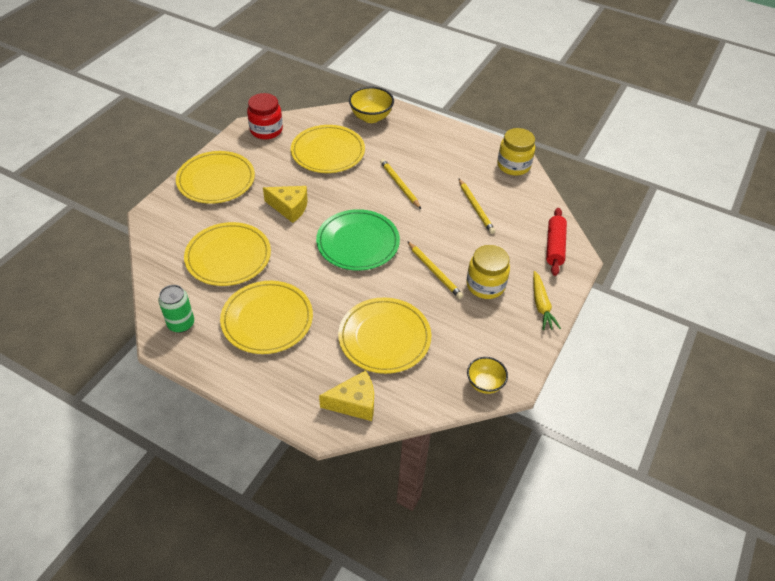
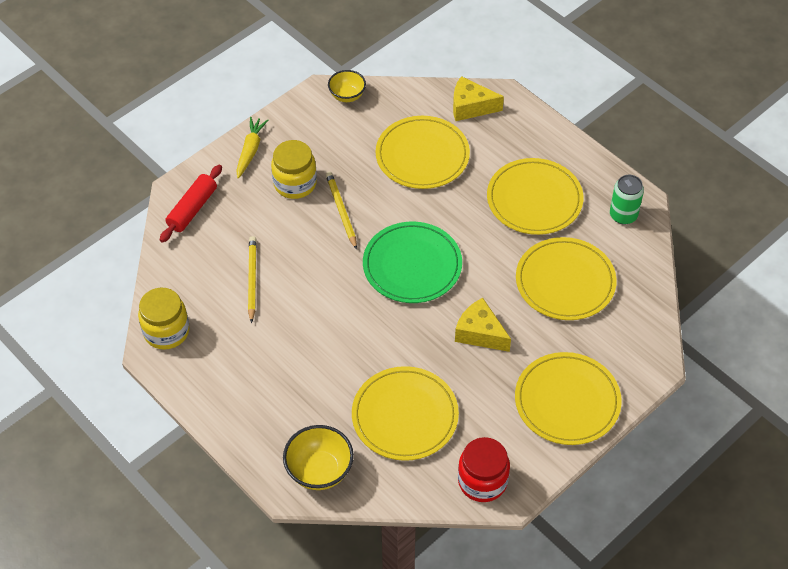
camera: 160 degrees left, 5 degrees up
yellow pencil [380,159,421,209] -> none

